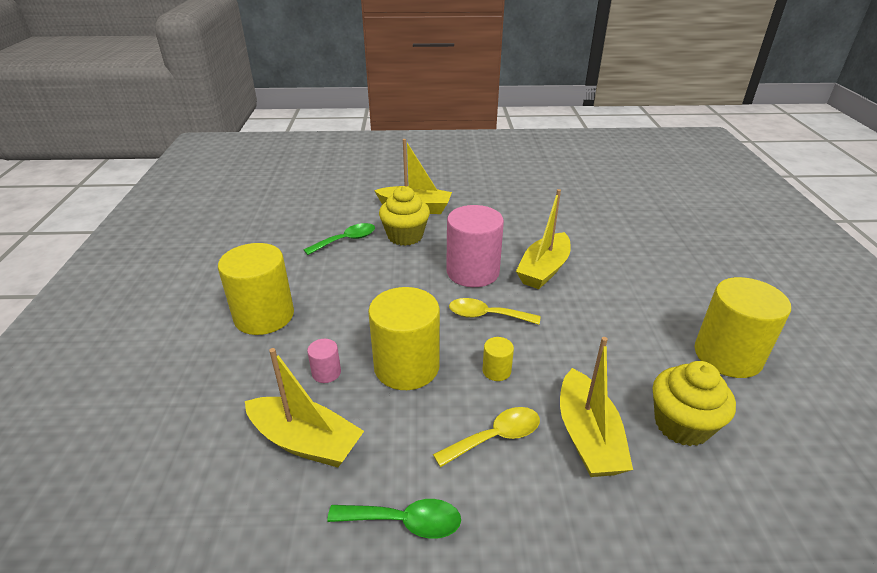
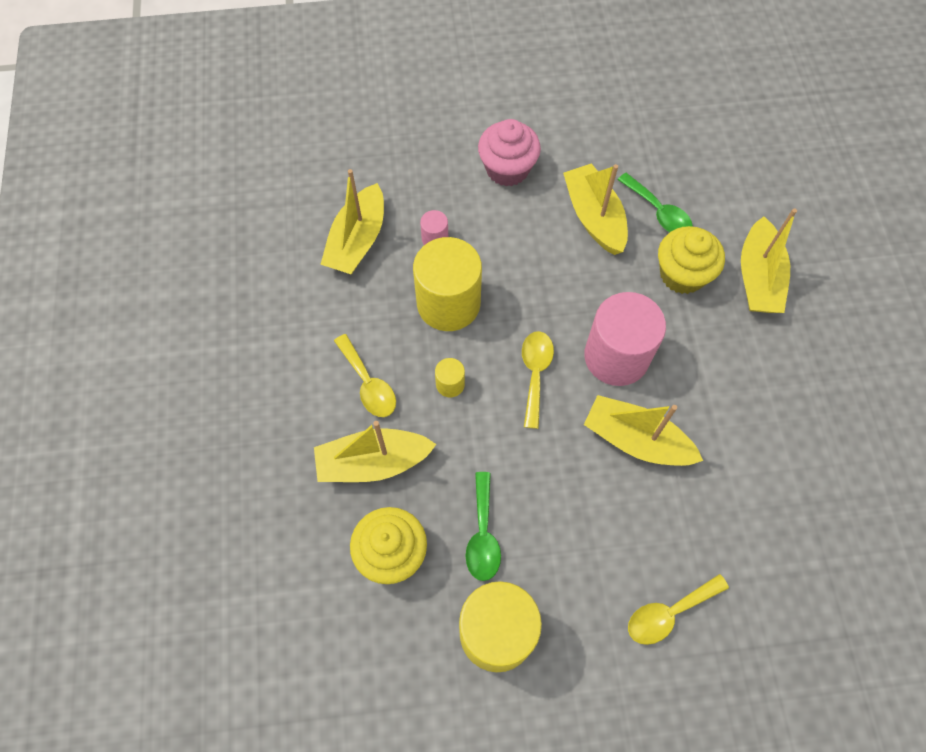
camera: 85 degrees right, 30 degrees up
yellow cylinder [218,243,294,335] -> pink cupcake [478,119,541,187]
green spoon [327,499,461,539] -> green spoon moved to [466,472,501,581]
none -> yellow boat [563,163,628,255]
none -> yellow spoon [628,574,729,645]

